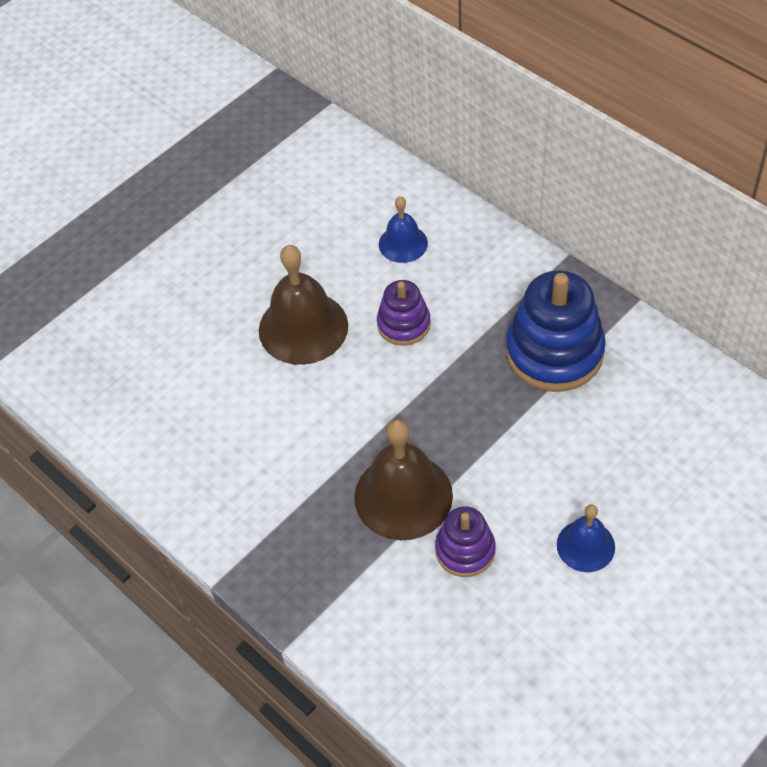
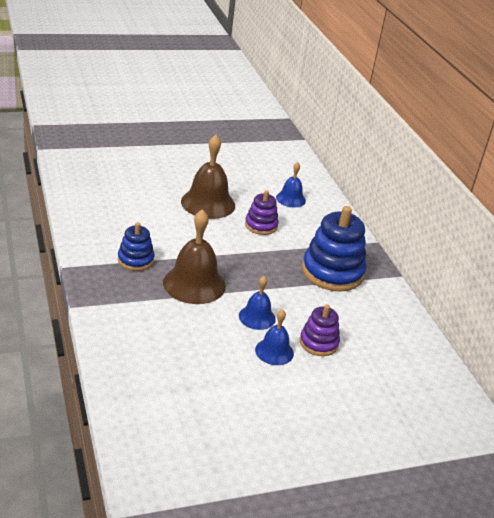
camera: 20 degrees right, 20 degrees down
purple stacking toy [435,506,496,577] -> purple stacking toy moved to [300,304,340,356]
none -> blue stacking toy [118,222,155,271]
none -> blue bell [239,276,276,330]

